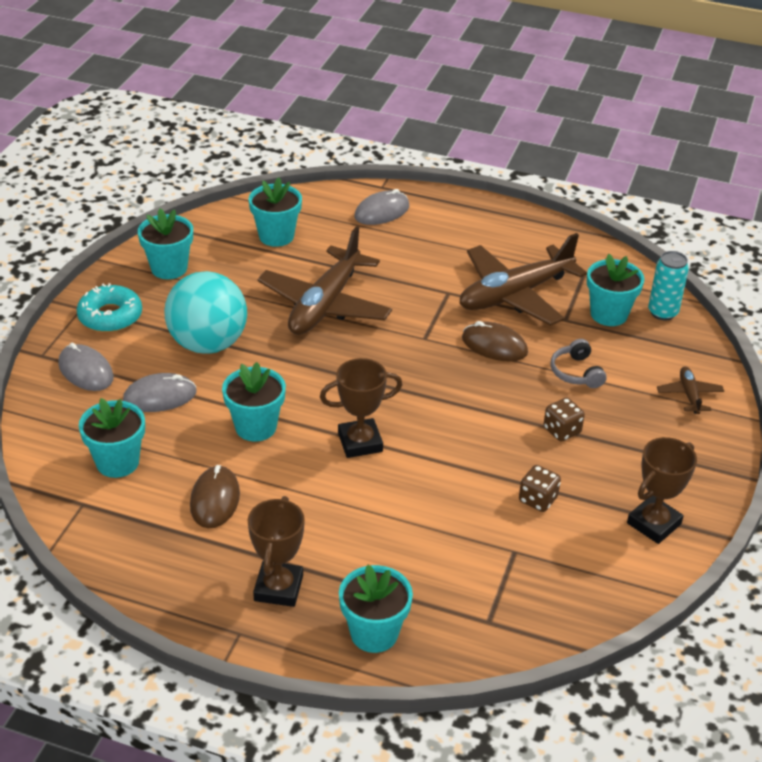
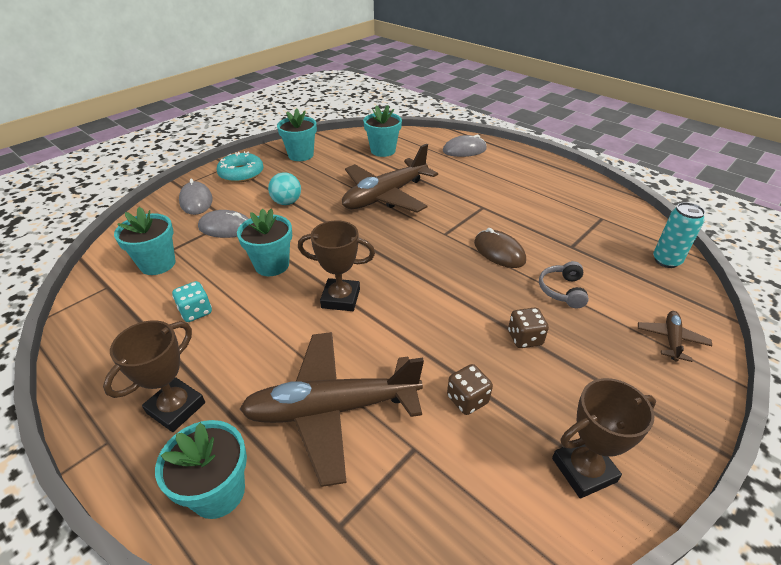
camera: 25 degrees right, 0 degrees up
turquoise ball [164,271,247,354] -> turquoise ball [268,172,301,205], size x0.52
brown mouse [190,465,240,528] -> turquoise dice [172,281,212,322]
brown plane [460,233,587,326] -> brown plane moved to [240,332,424,487]
turquoise flower pot [587,254,645,326] -> none

